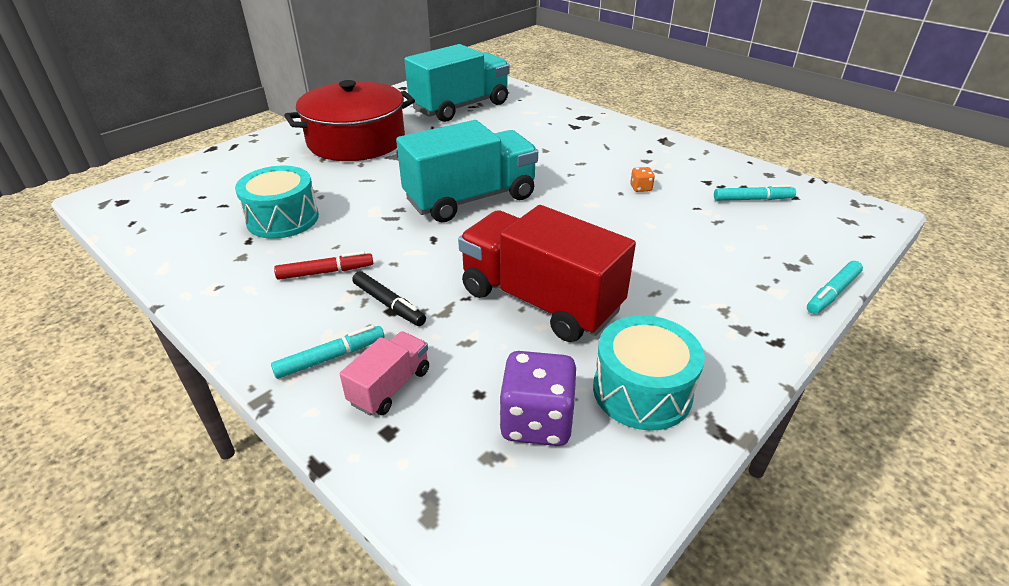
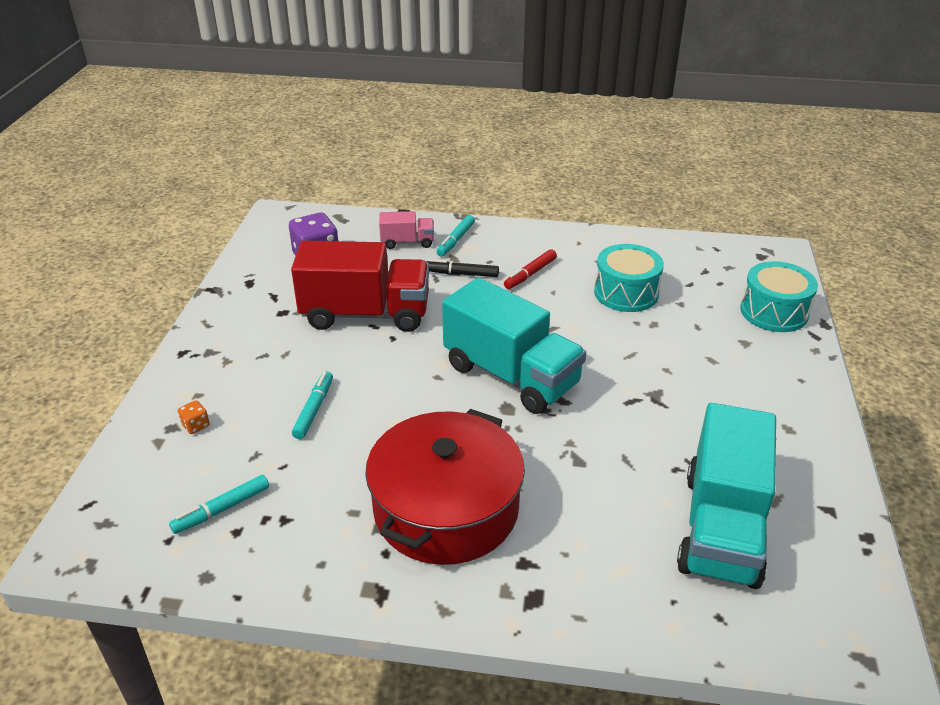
camera: 145 degrees right, 0 degrees up
red pot [284,80,415,161] -> red pot moved to [365,409,525,565]
pink truck [340,331,429,416] -> pink truck turned 90 degrees counterclockwise [379,211,434,249]
turquoise truck [396,120,538,222] -> turquoise truck turned 75 degrees counterclockwise [442,277,586,414]
turquoise drum [593,315,705,431] -> turquoise drum moved to [740,261,818,332]
orange dice [630,167,655,192] -> orange dice moved to [178,400,210,434]
turquoise marker [807,261,863,314] -> turquoise marker moved to [292,371,333,439]

